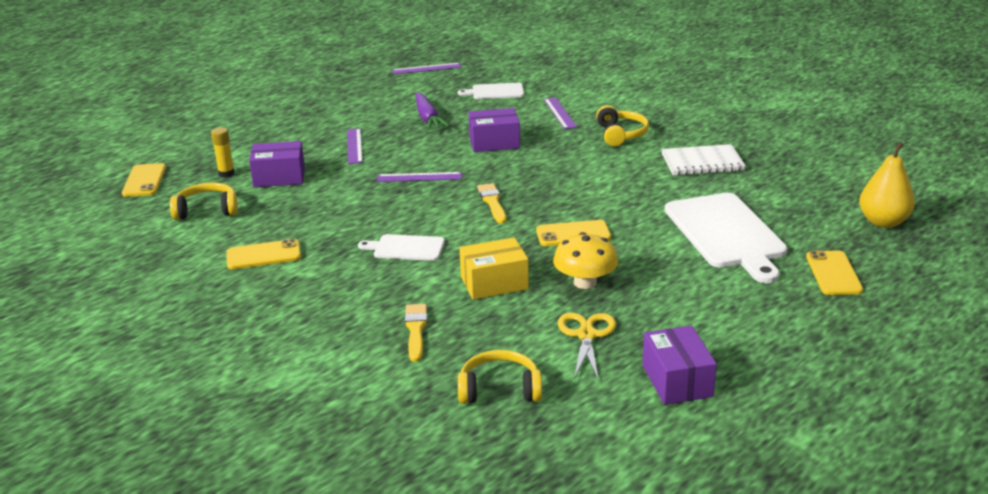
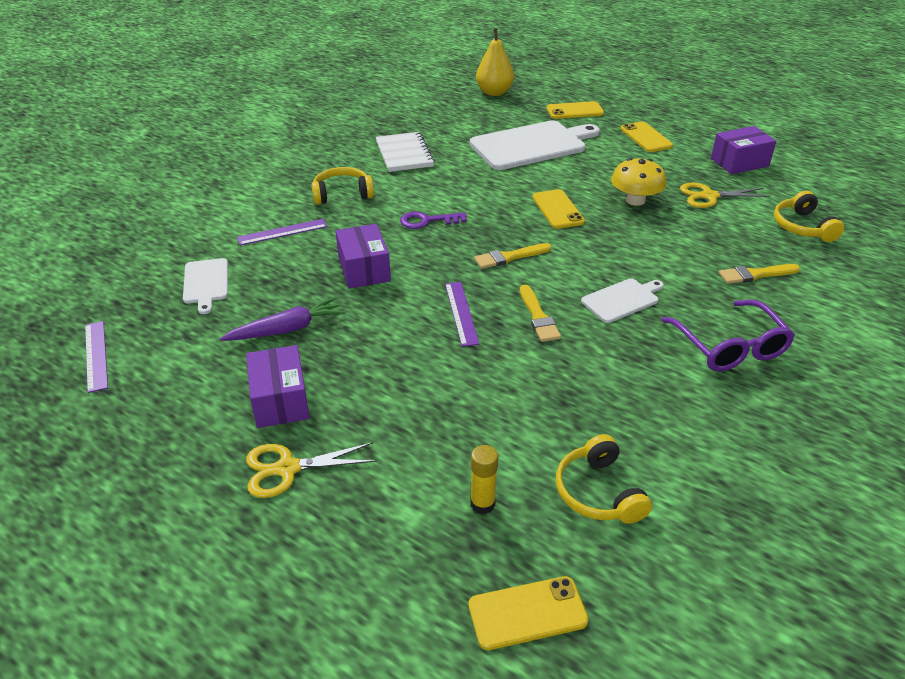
camera: 100 degrees left, 10 degrees up
yellow phone [226,239,301,269] -> yellow phone moved to [621,121,673,152]
purple box [249,141,305,187] -> purple box moved to [246,345,310,428]
purple ruler [347,128,363,164] -> none
white cutting board [358,234,445,261] -> white cutting board turned 120 degrees counterclockwise [581,278,664,323]
yellow box [459,237,529,300] -> none
none -> yellow scissors [246,442,377,498]
none -> purple key [400,211,466,229]
none -> yellow brush [520,285,561,342]
none -> purple glasses [661,300,795,372]

